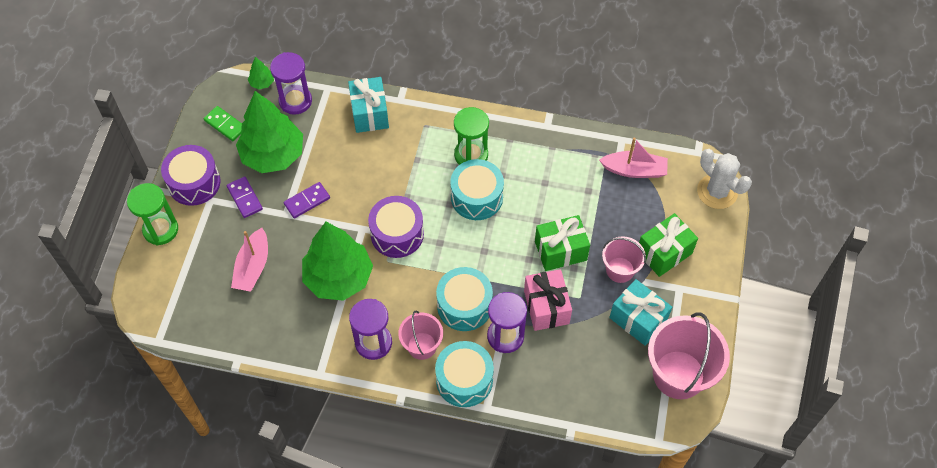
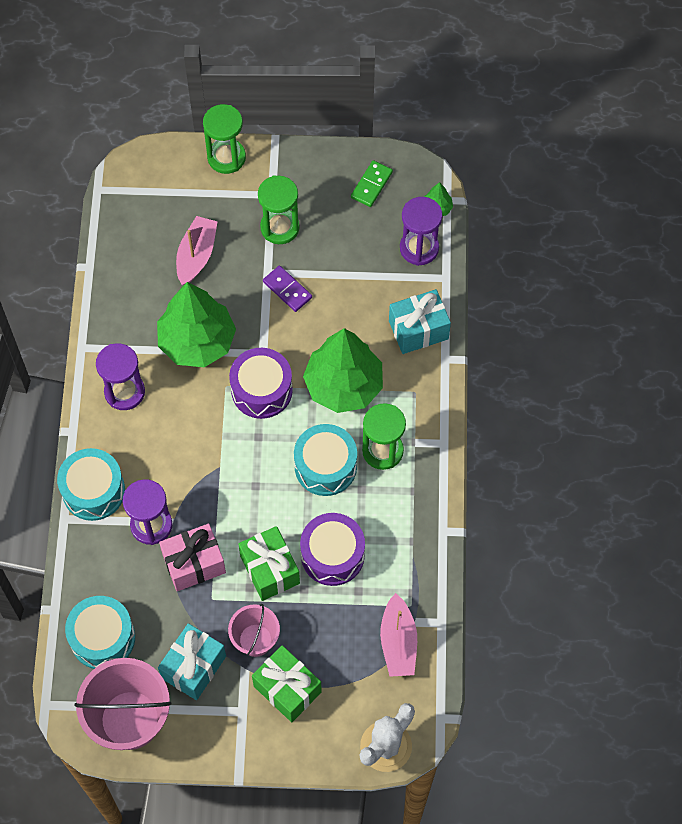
camera: 80 degrees right, 5 degrees up
purple drum [161,145,220,206] -> purple drum moved to [300,513,365,586]
purple domino [227,176,263,218] -> green hourglass [258,175,300,244]
pink boat [231,228,268,292] -> pink boat turned 105 degrees clockwise [176,216,218,285]
green tree [236,91,303,173] -> green tree moved to [303,328,383,413]
pink bucket [398,311,443,360] -> none
turquoise drum [436,267,493,331] -> turquoise drum moved to [65,596,135,669]

